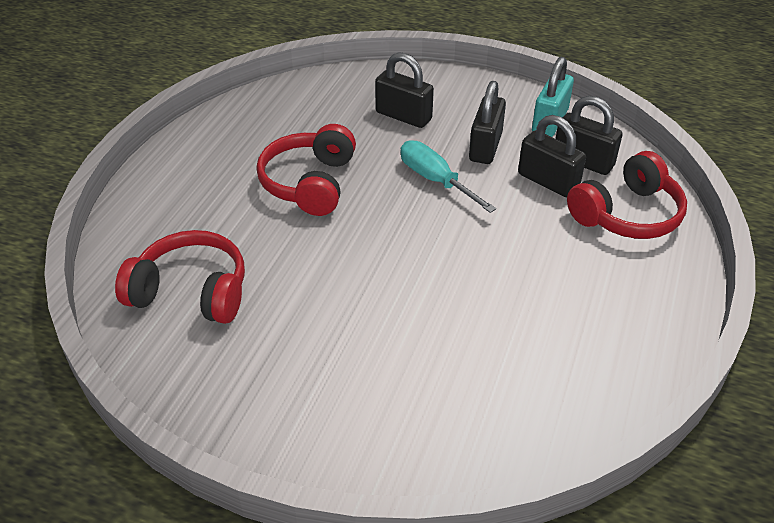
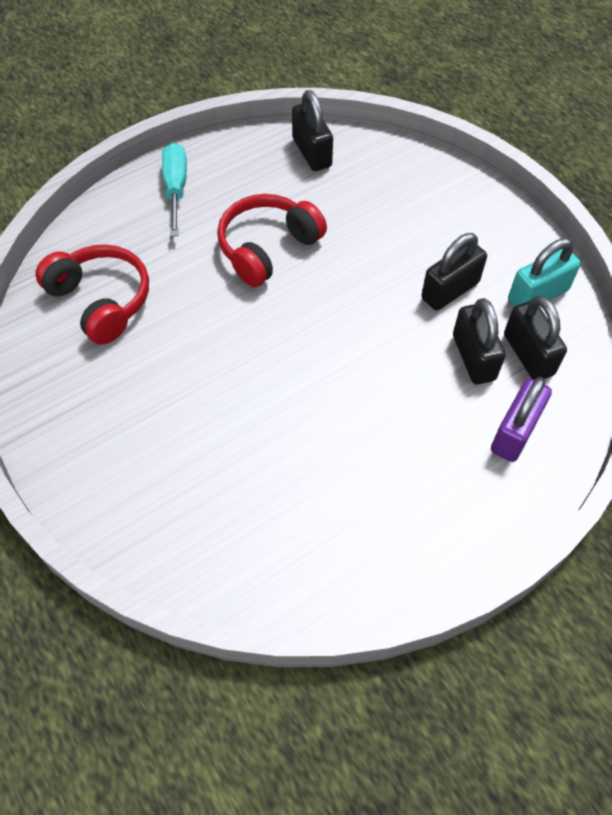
camera: 35 degrees right, 15 degrees up
black padlock [375,52,434,128] -> black padlock moved to [292,90,333,171]
turquoise screwdriver [401,140,496,213] -> turquoise screwdriver moved to [162,143,187,237]
red headphones [567,151,687,239] -> purple padlock [491,377,552,462]

